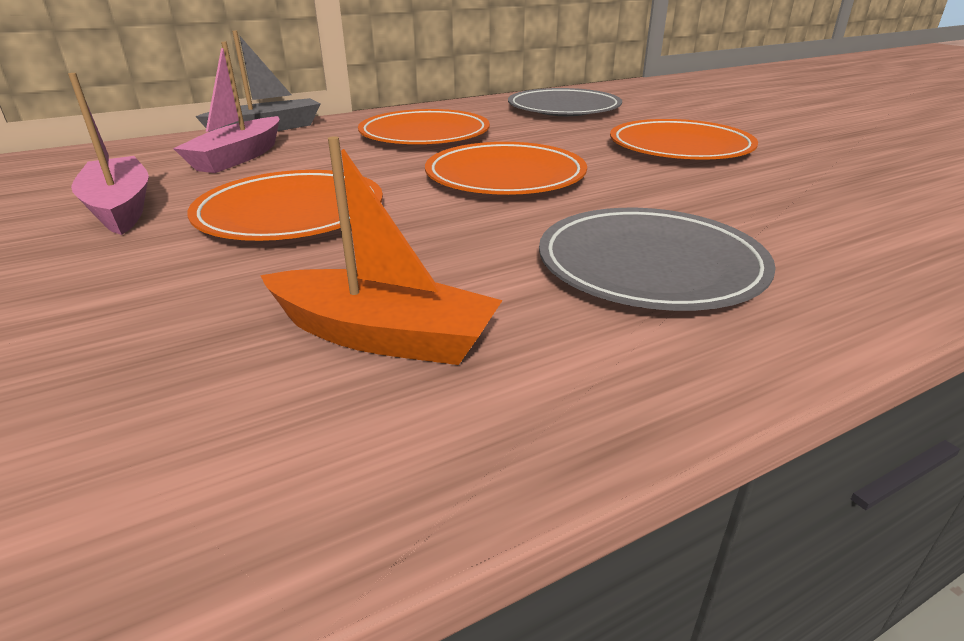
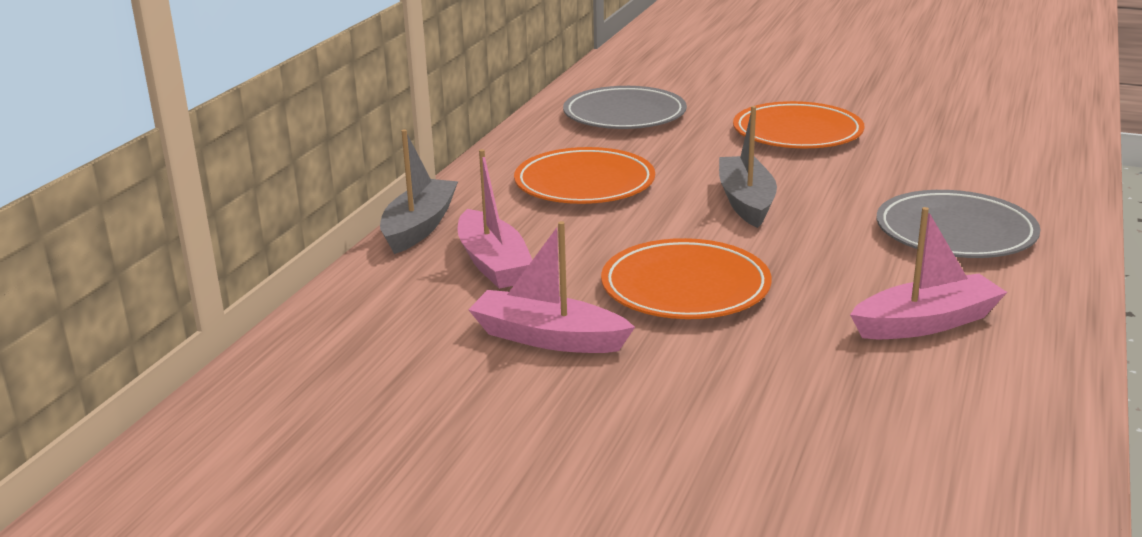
camera: 40 degrees left, 5 degrees down
orange boat [260,136,503,365] -> pink boat [850,207,1007,339]
orange plate [425,142,587,195] -> grey boat [719,106,777,228]

